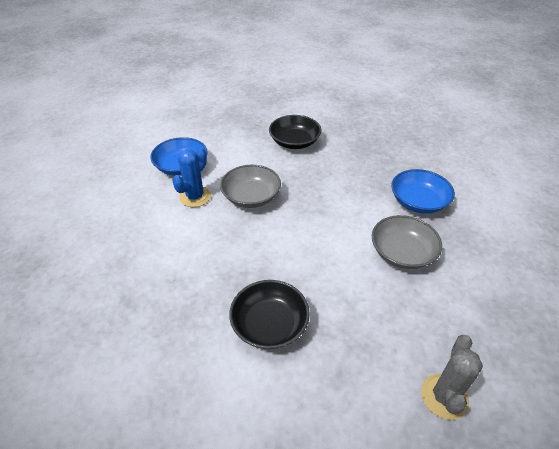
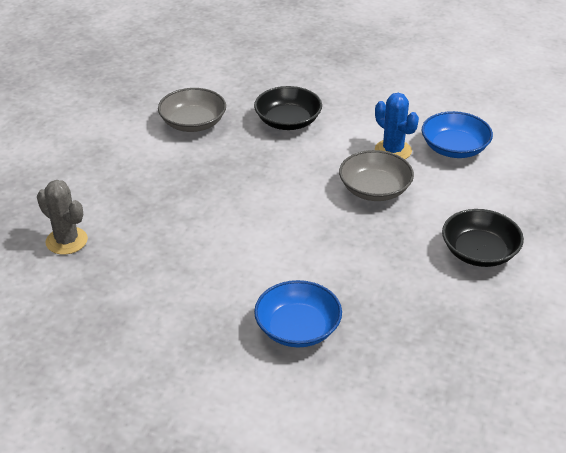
camera: 110 degrees right, 5 degrees down
black bowl [229,280,310,349] -> black bowl moved to [254,86,322,130]
grey bowl [372,215,442,269] -> grey bowl moved to [158,88,226,132]

